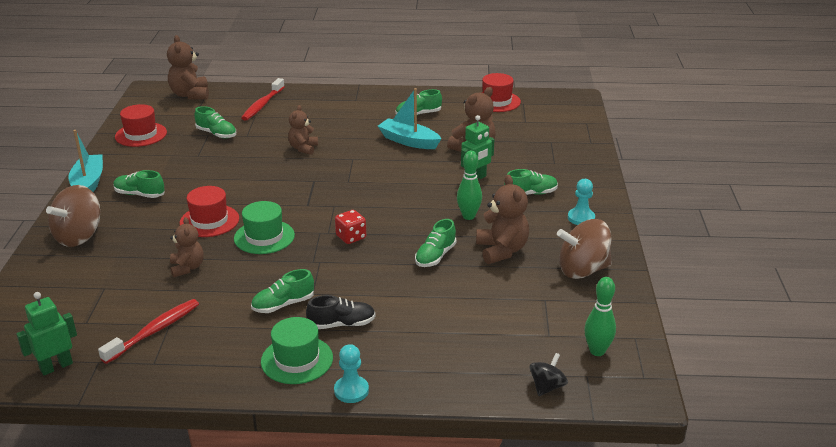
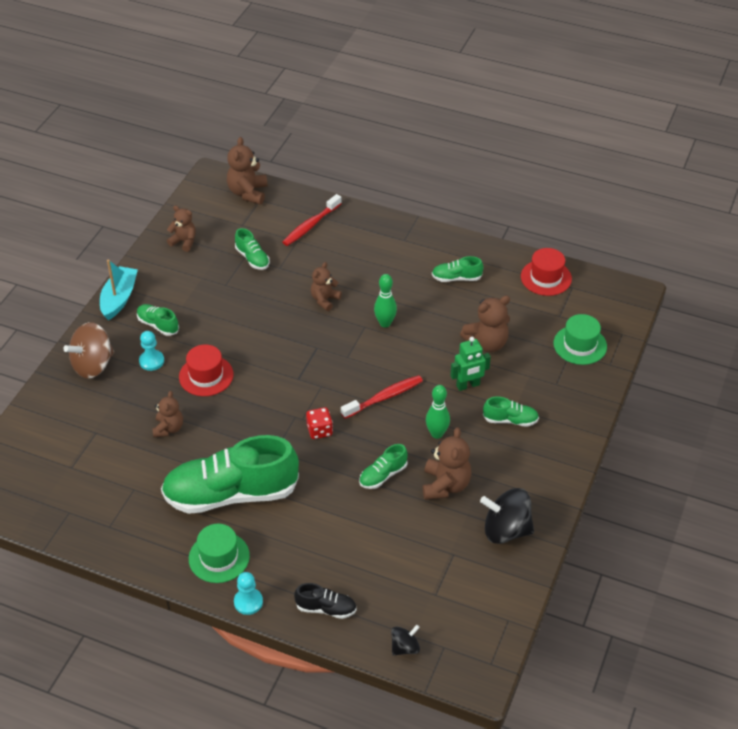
camera: 20 degrees right, 15 degrees up
green robot [16,292,77,375] -> none
red toothbrush [98,299,199,364] -> red toothbrush moved to [341,375,423,419]
red hat [115,104,167,147] -> brown teddy bear [167,206,196,252]
green hat [234,201,295,254] -> green hat moved to [554,314,607,365]
green shoe [251,269,314,313] -> green shoe [161,435,299,514], size x2.34
black shoe [306,295,376,329] -> black shoe moved to [294,583,357,619]
turquoise boat [378,88,441,149] -> none
brown spinning top [557,219,612,279] -> black spinning top [480,488,534,544]
turquoise pawn [568,179,595,225] -> turquoise pawn moved to [139,331,164,371]
green bowling pin [584,277,616,356] -> green bowling pin moved to [374,274,397,327]

